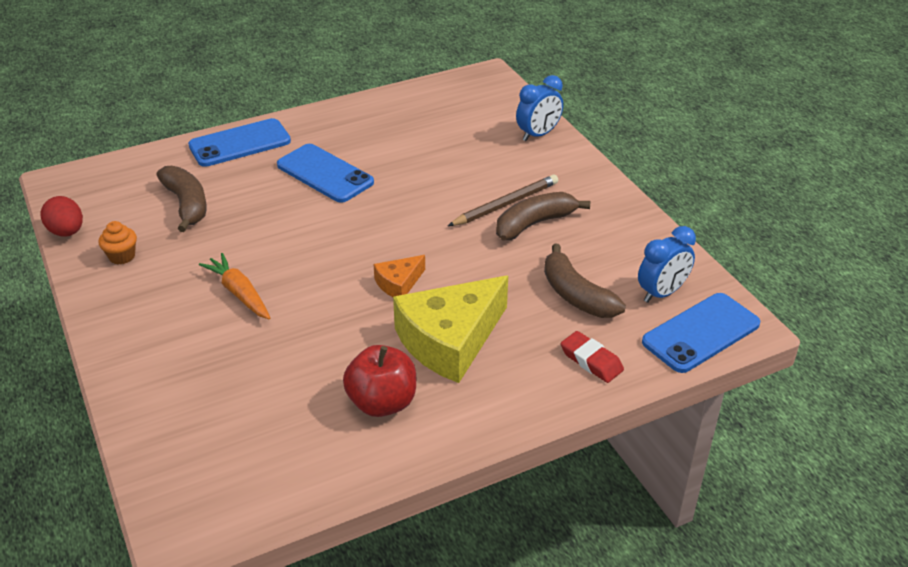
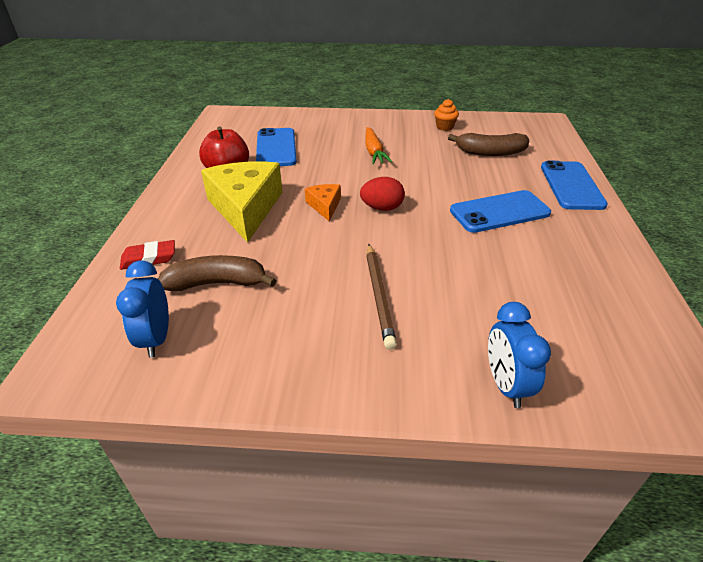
camera: 120 degrees right, 0 degrees up
red egg [41,196,83,237] -> red egg moved to [360,177,405,211]
orange carrot [199,253,270,319] -> orange carrot turned 90 degrees clockwise [365,127,392,164]
brown banana [496,192,590,240] -> none
blue phone [642,293,760,373] -> blue phone moved to [256,128,297,166]

